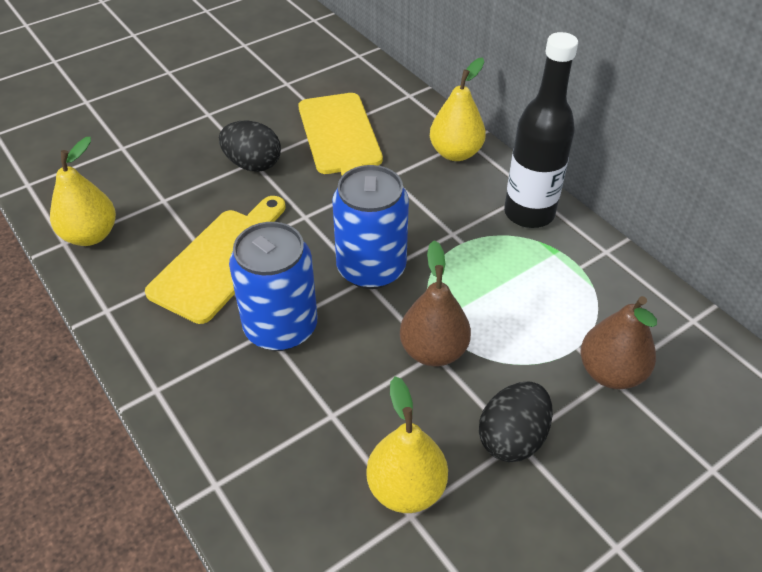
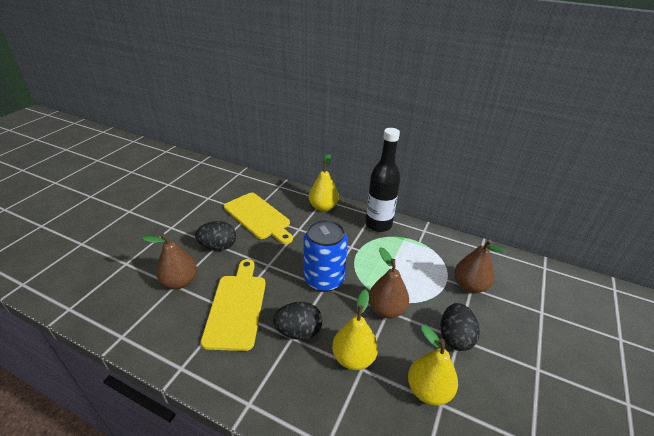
camera: 30 degrees left, 10 degrees down
yellow pear [50,137,116,246] -> yellow pear moved to [332,289,378,370]
blue can [229,222,317,351] -> black egg [273,302,322,340]
none -> brown pear [142,233,197,289]

